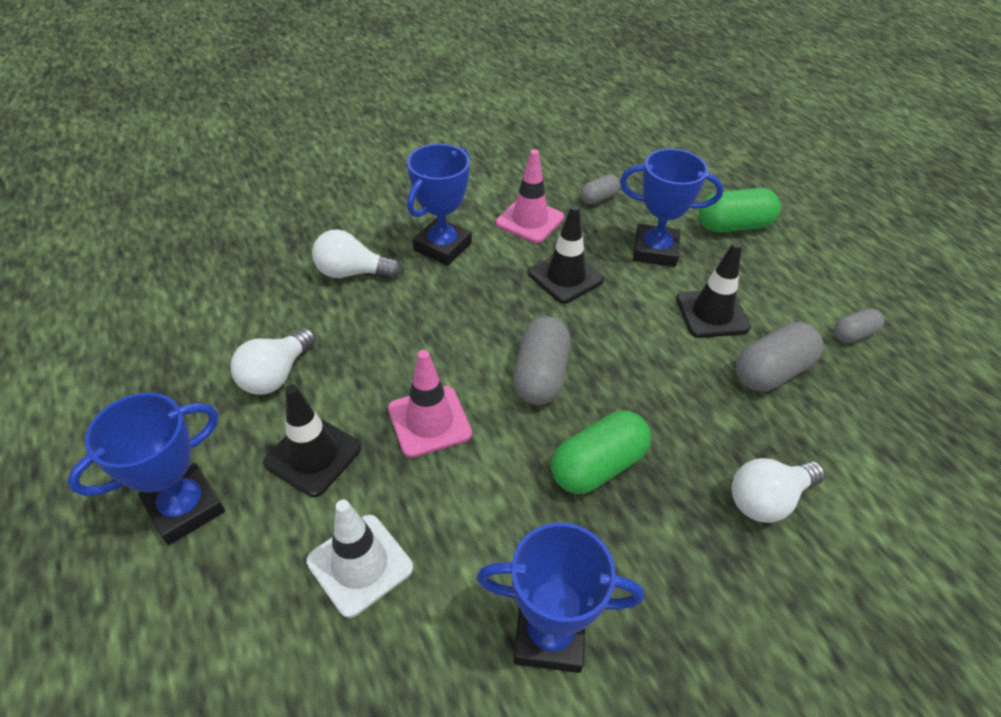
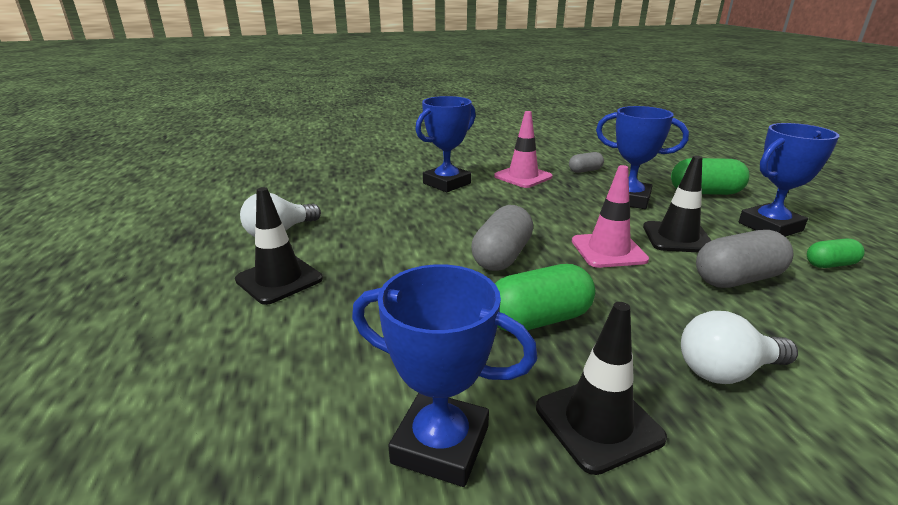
camera: 15 degrees right, 20 degrees down
blue trophy [67,392,225,545] -> blue trophy moved to [739,123,839,237]
white traffic cone [306,500,413,618] -> none
white light bulb [312,229,401,278] -> none
pink traffic cone [388,350,472,458] -> pink traffic cone moved to [572,165,649,268]
black traffic cone [528,205,604,303] -> black traffic cone moved to [536,302,667,475]
grey capsule [834,308,885,343] -> green capsule [807,239,865,268]

